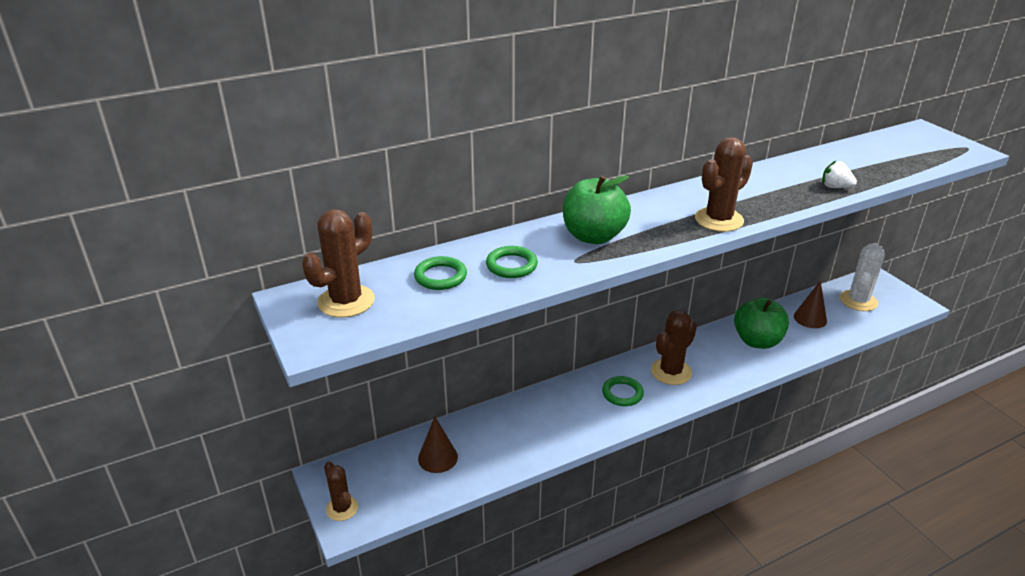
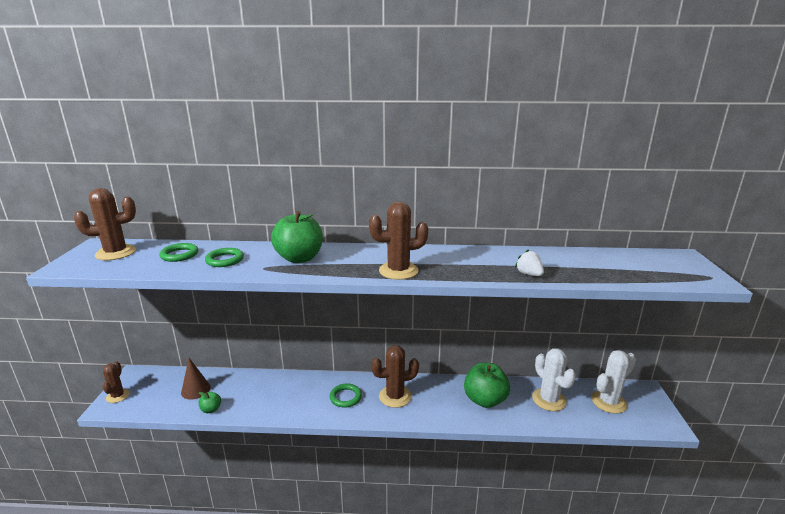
camera: 30 degrees right, 10 degrees down
brown cone [794,281,827,328] -> white cactus [532,348,576,411]
none -> green apple [198,392,221,413]

